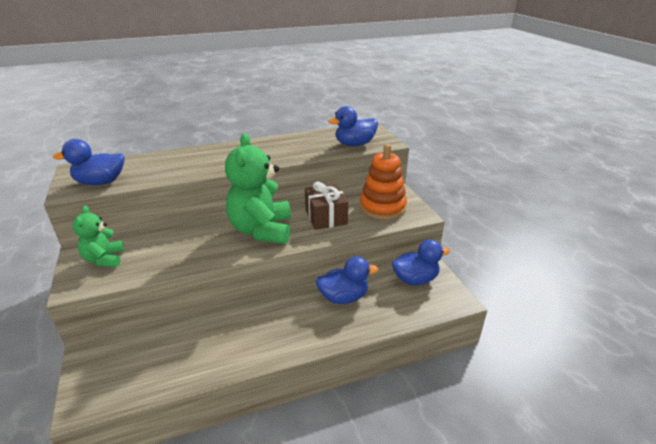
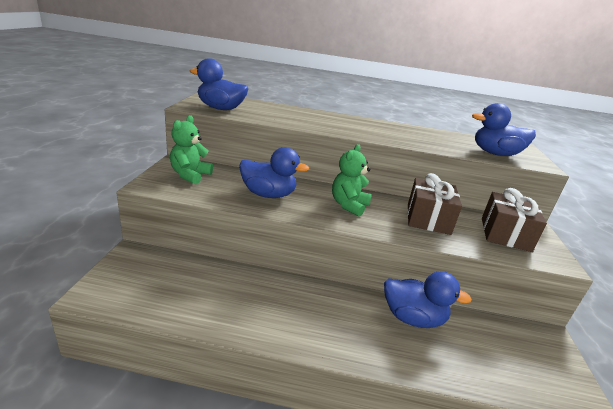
camera: 25 degrees right, 5 degrees down
green teddy bear [225,133,291,244] -> green teddy bear [332,144,372,217], size x0.55
orange stacking toy [359,144,407,220] -> brown gift [482,188,547,252]
blue duck [392,239,450,285] -> blue duck moved to [239,147,309,198]

